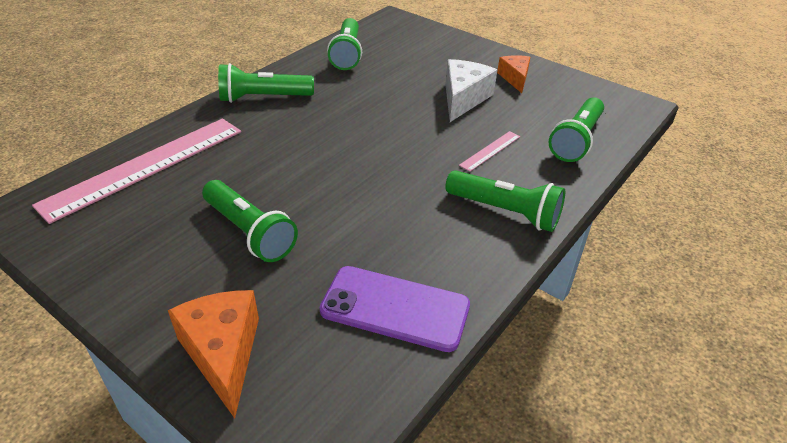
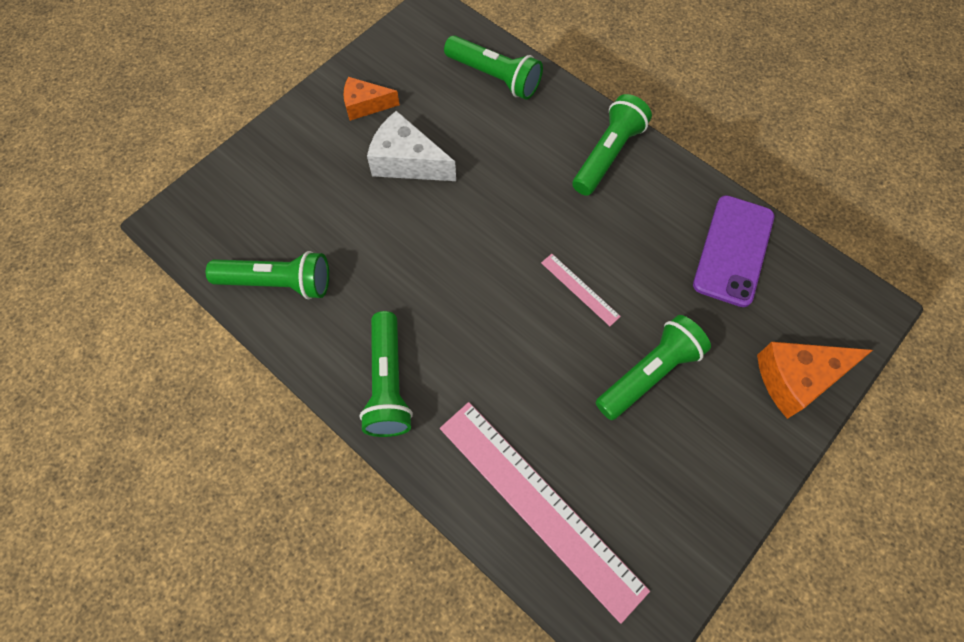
camera: 85 degrees left, 25 degrees up
pink ruler [459,131,520,172] -> pink ruler moved to [541,254,621,326]

